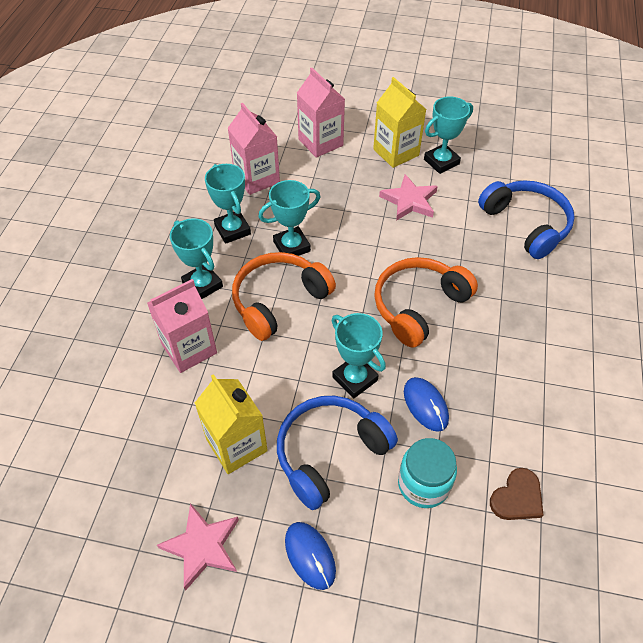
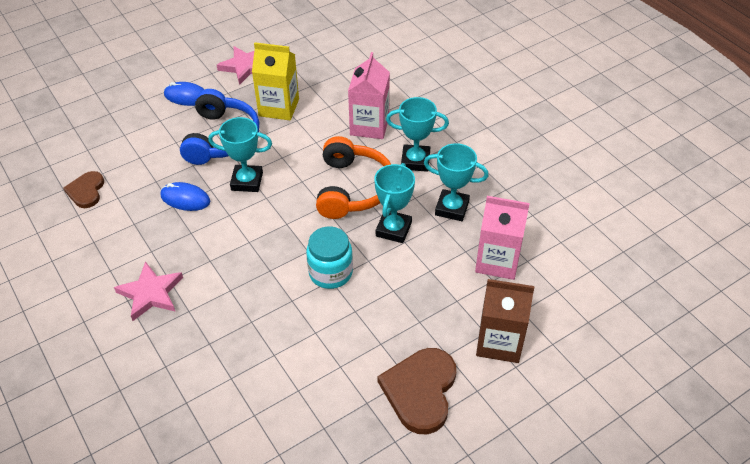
camera: 135 degrees right, 5 degrees down
pink carton [297,68,345,158] -> brown carton [476,279,535,363]
yellow carton [373,77,426,168] -> brown heart [378,348,456,434]
orange headphones [374,257,478,348] -> none
pink star [379,174,438,221] -> pink star moved to [114,261,183,321]
turquoise jar [398,438,457,508] -> turquoise jar moved to [306,227,353,289]
turquoise trophy [424,97,473,174] -> none
blue headphones [478,180,575,259] -> none

